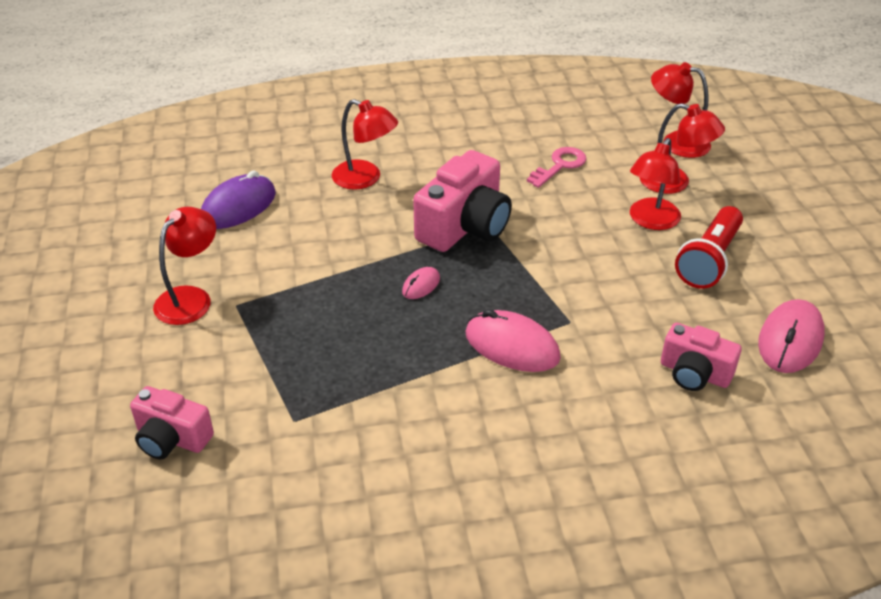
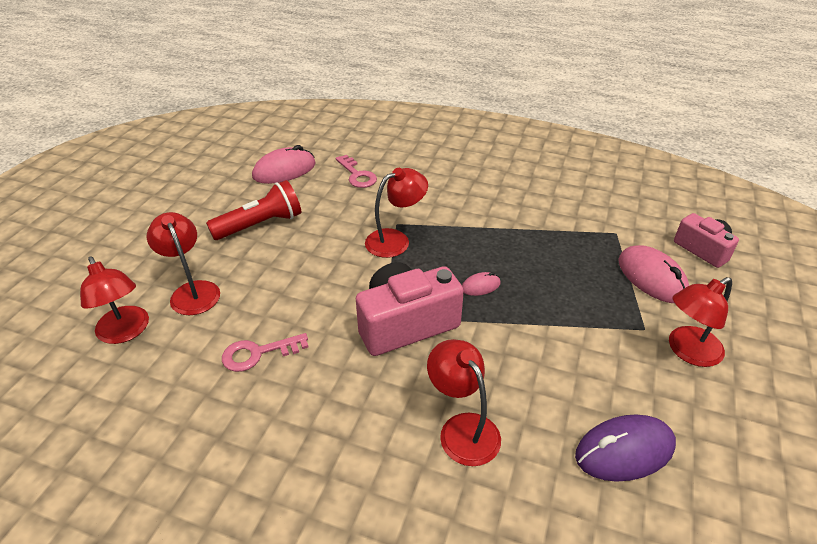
camera: 150 degrees left, 0 degrees up
pink mouse [465,309,561,372] -> pink mouse moved to [618,245,689,303]
red lamp [630,138,681,230] -> red lamp moved to [365,168,428,258]
pink camera [661,323,742,391] -> pink key [335,155,377,188]

